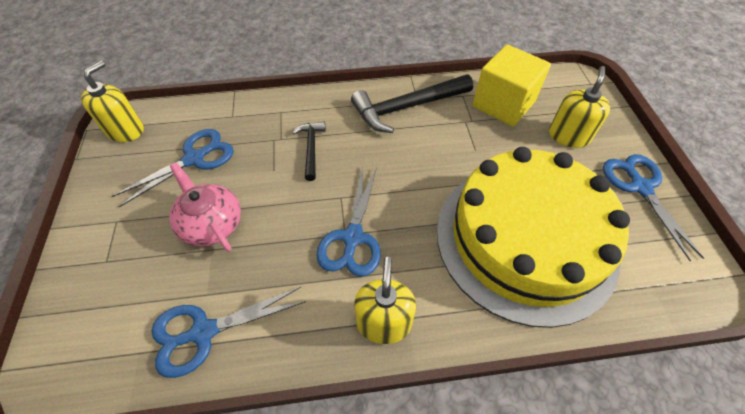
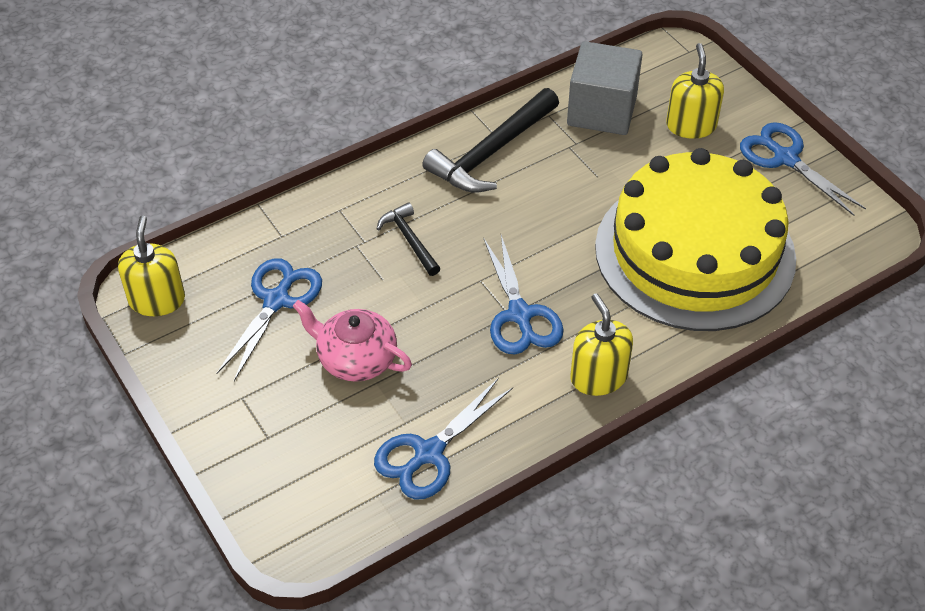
camera: 25 degrees left, 5 degrees down
yellow cube [473,45,551,127] -> grey cube [567,41,643,135]

